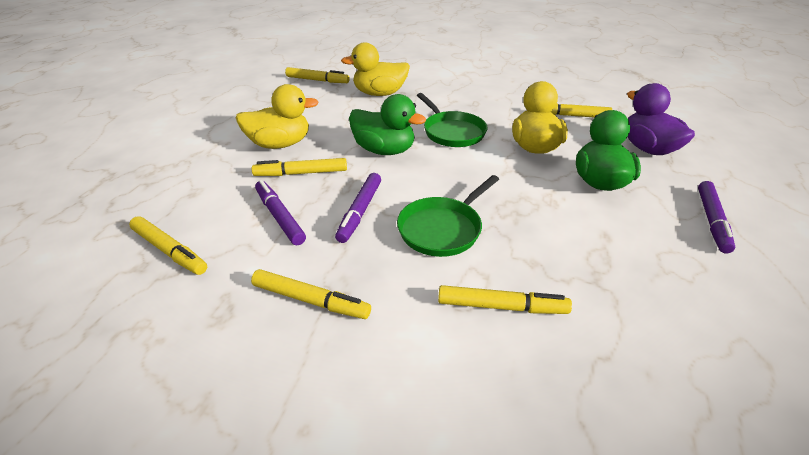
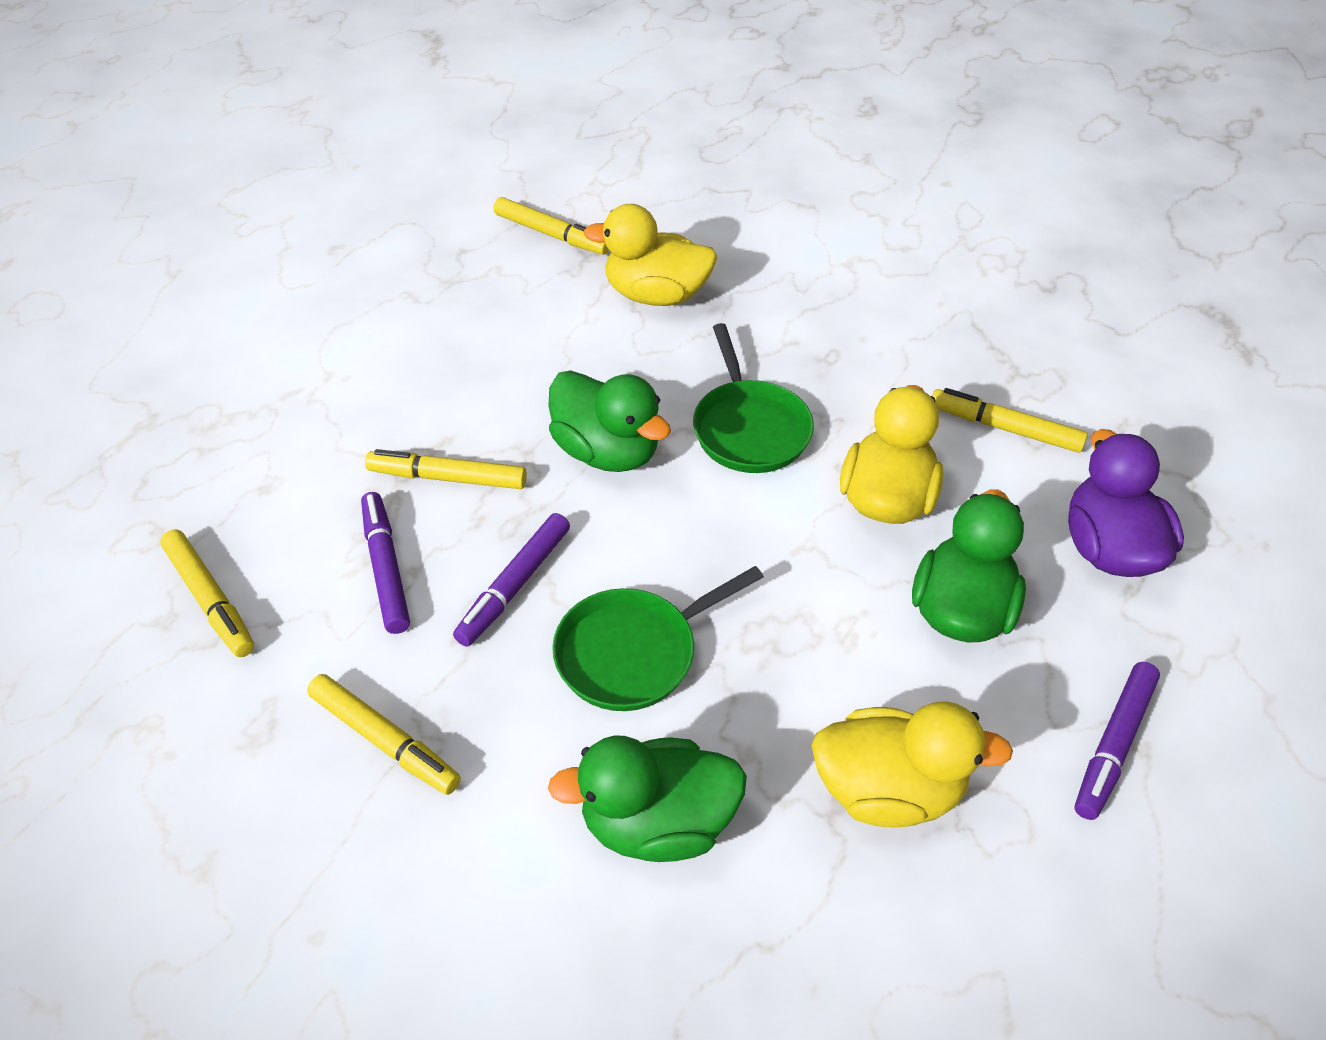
camera: 15 degrees right, 10 degrees up
yellow duck [236,84,319,149] -> yellow duck moved to [812,701,1013,827]
yellow marker [438,285,572,314] -> green duck [548,736,747,862]

